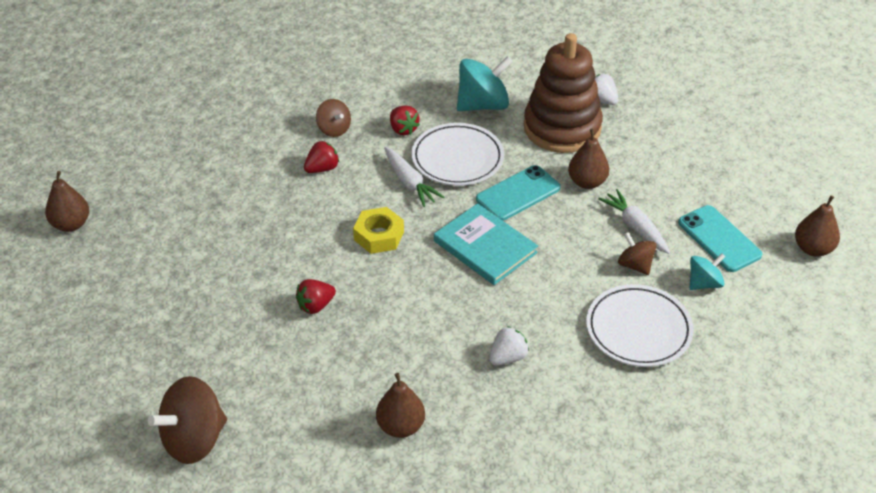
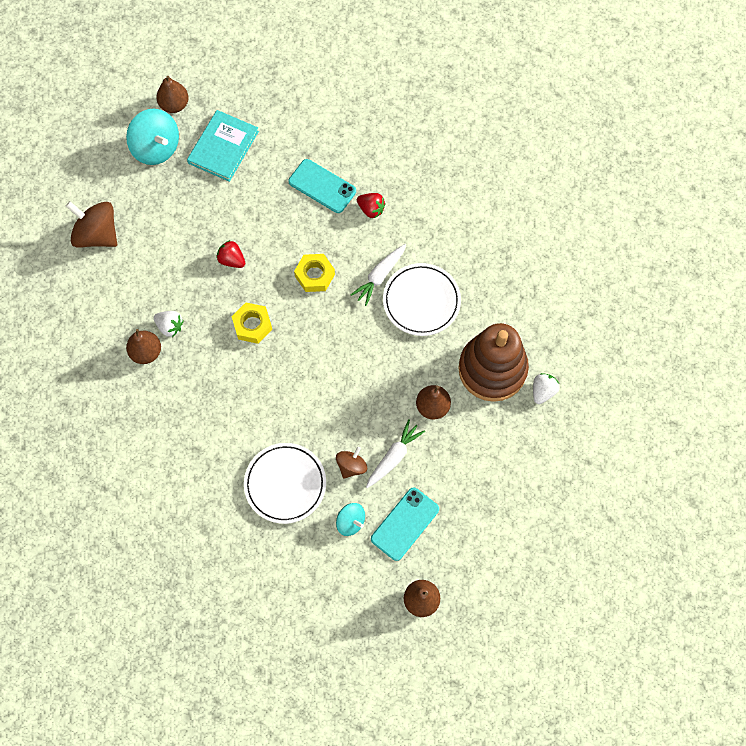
camera: 70 degrees right, 25 degrees up
brown pear [45,171,89,232] -> brown pear moved to [156,76,189,113]
brown spinning top [316,99,351,137] -> none
red strawberry [390,105,420,135] -> none
turquoise book [434,203,538,285] -> turquoise book moved to [187,110,259,182]
turquoise spinning top [457,56,513,111] -> turquoise spinning top moved to [126,109,179,165]
turquoise phone [476,165,561,221] -> turquoise phone moved to [288,159,356,213]
white strawberry [489,326,529,366] -> white strawberry moved to [154,311,184,337]
none -> yellow nut [231,303,272,344]

